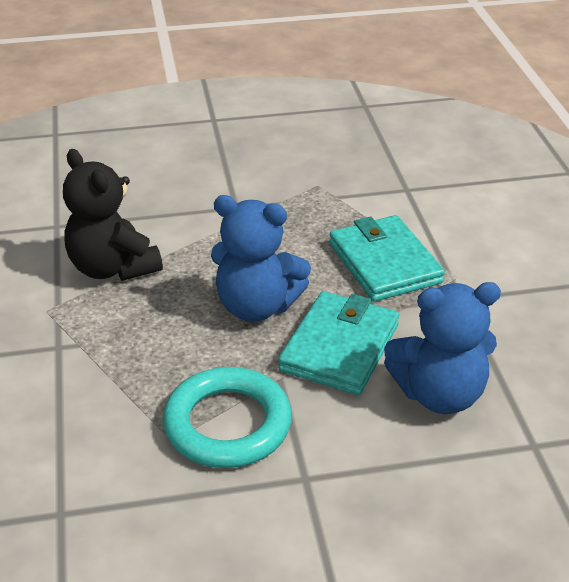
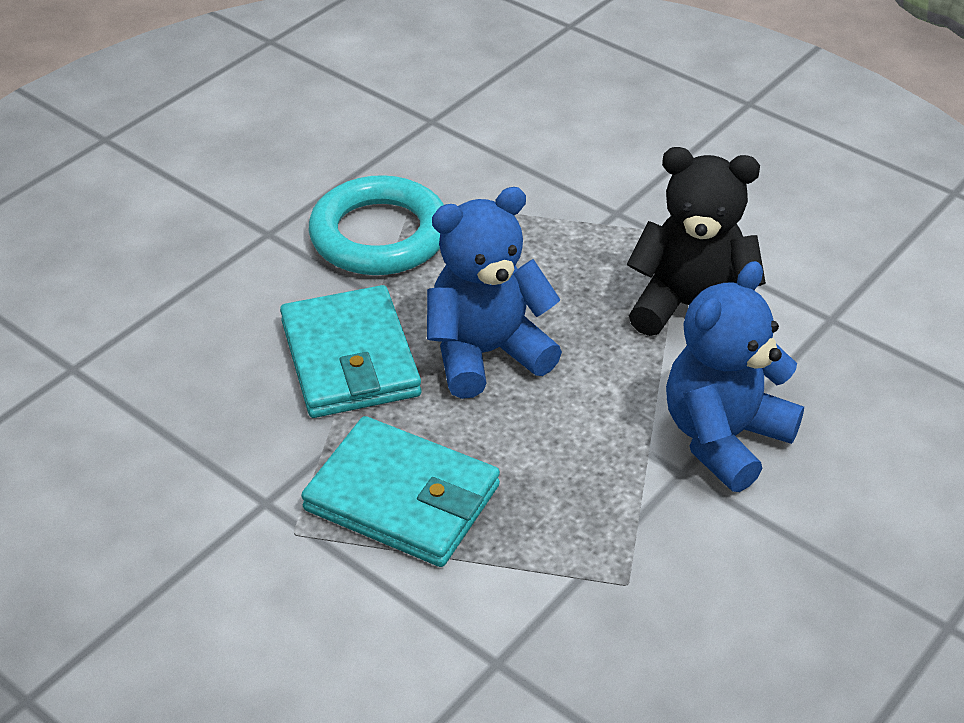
camera: 140 degrees right, 5 degrees up
blue teddy bear [384,282,501,414] -> blue teddy bear moved to [666,261,804,492]

